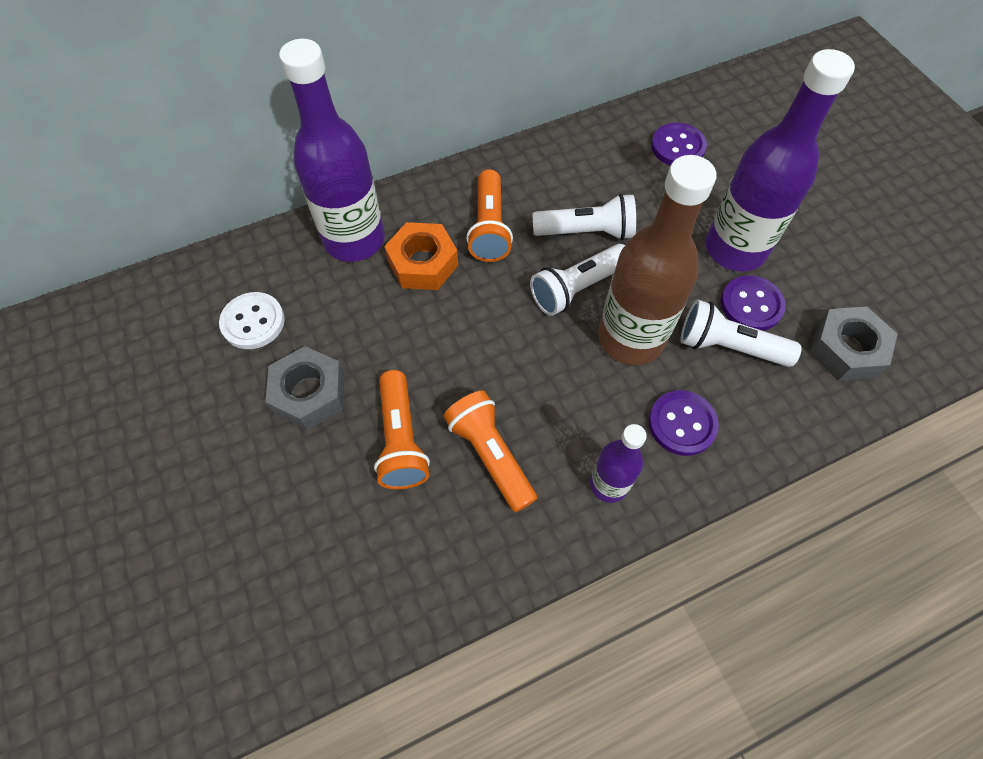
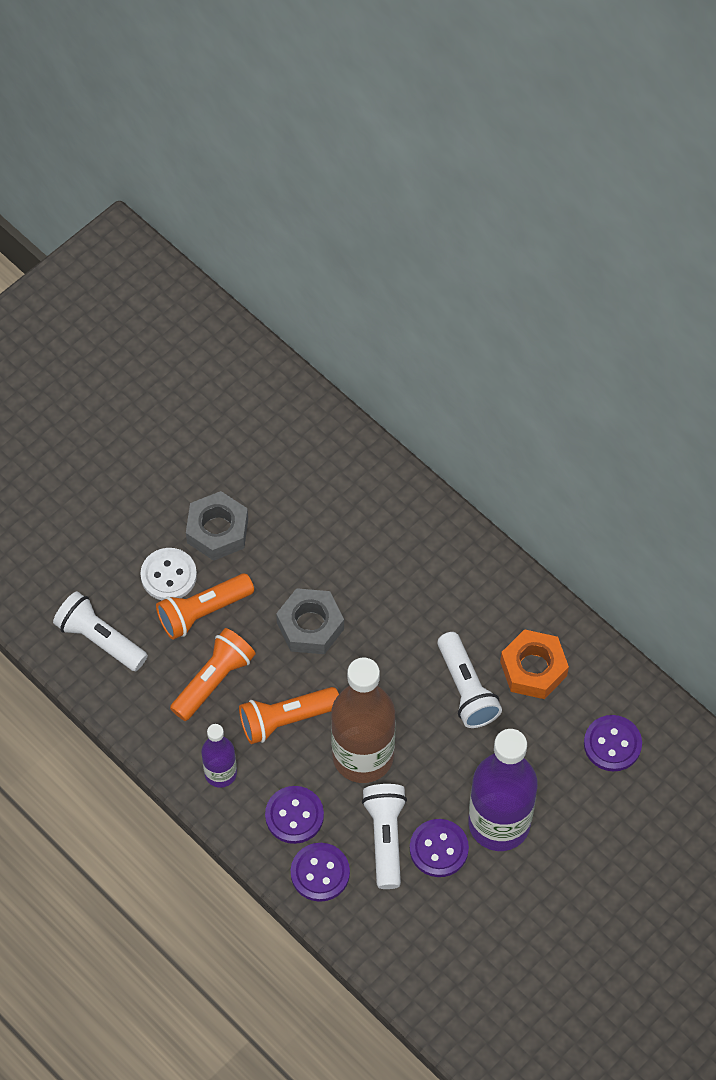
camera: 70 degrees right, 0 degrees up
white button [219,292,285,349] -> white button moved to [140,548,197,600]
purple bottle [279,39,385,262] -> none
orange nut [384,222,458,290] -> orange nut moved to [500,629,569,699]
orange flashlight [466,169,513,262] -> orange flashlight moved to [239,687,339,744]
white flashlight [530,244,625,316] -> white flashlight moved to [53,591,148,671]
grey nut [809,306,897,381] -> grey nut moved to [276,588,344,654]
none -> purple button [291,843,350,902]

